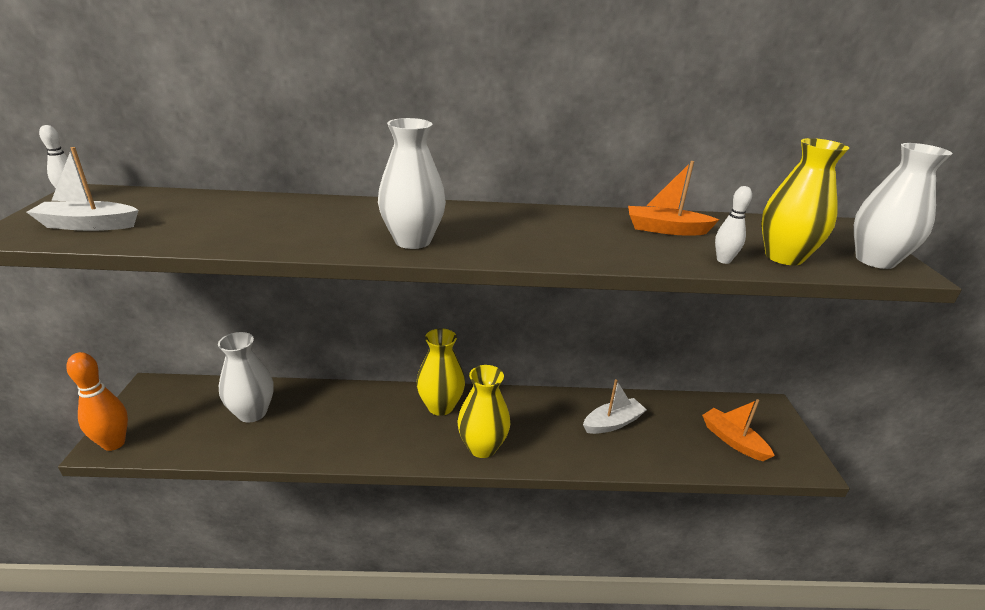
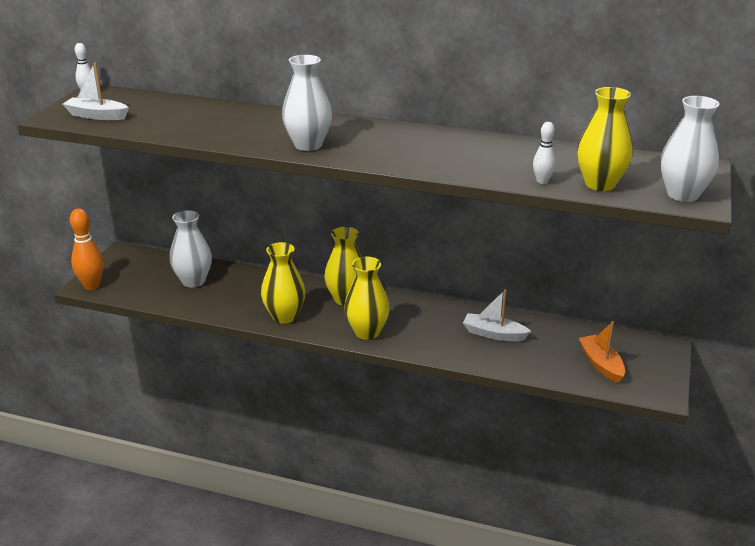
camera: 20 degrees right, 0 degrees up
white boat [583,379,647,434] -> white boat turned 150 degrees counterclockwise [463,290,531,341]
orange boat [628,161,719,235] -> none
none -> yellow vase [261,242,305,324]

